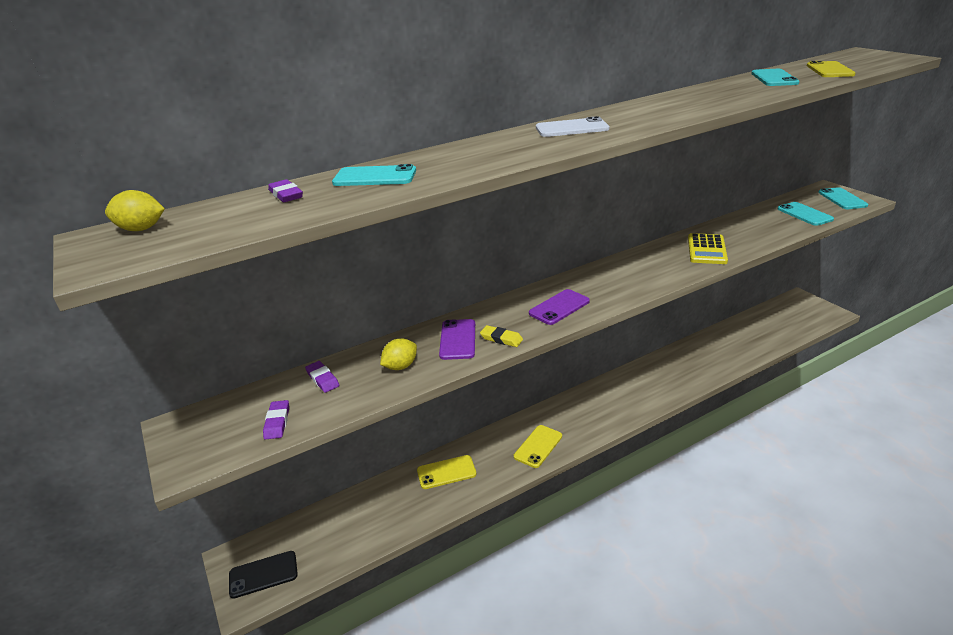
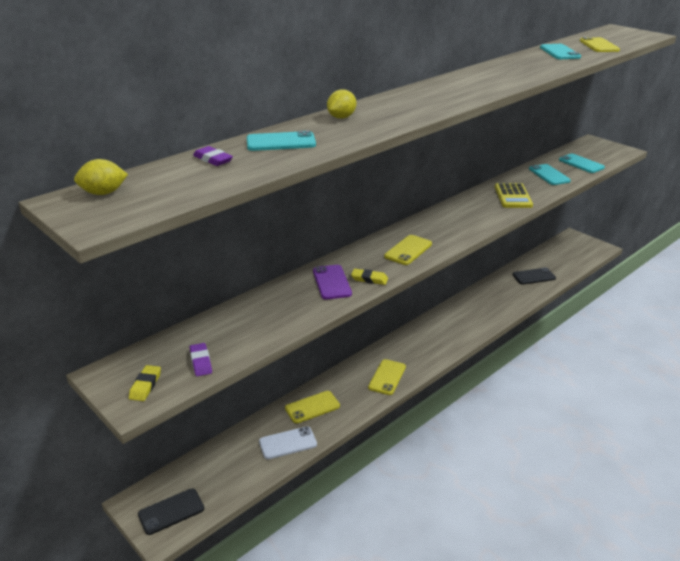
camera: 15 degrees left, 0 degrees up
purple eraser [305,361,339,393] -> none
yellow lemon [380,339,417,370] -> yellow lemon moved to [327,89,356,119]
purple phone [529,289,590,325] -> yellow phone [384,235,432,265]
white phone [536,116,609,137] -> white phone moved to [259,426,317,459]
turquoise phone [818,187,868,209] -> turquoise phone moved to [529,164,571,185]
none -> yellow eraser [129,365,161,401]
none -> black phone [512,267,556,284]

